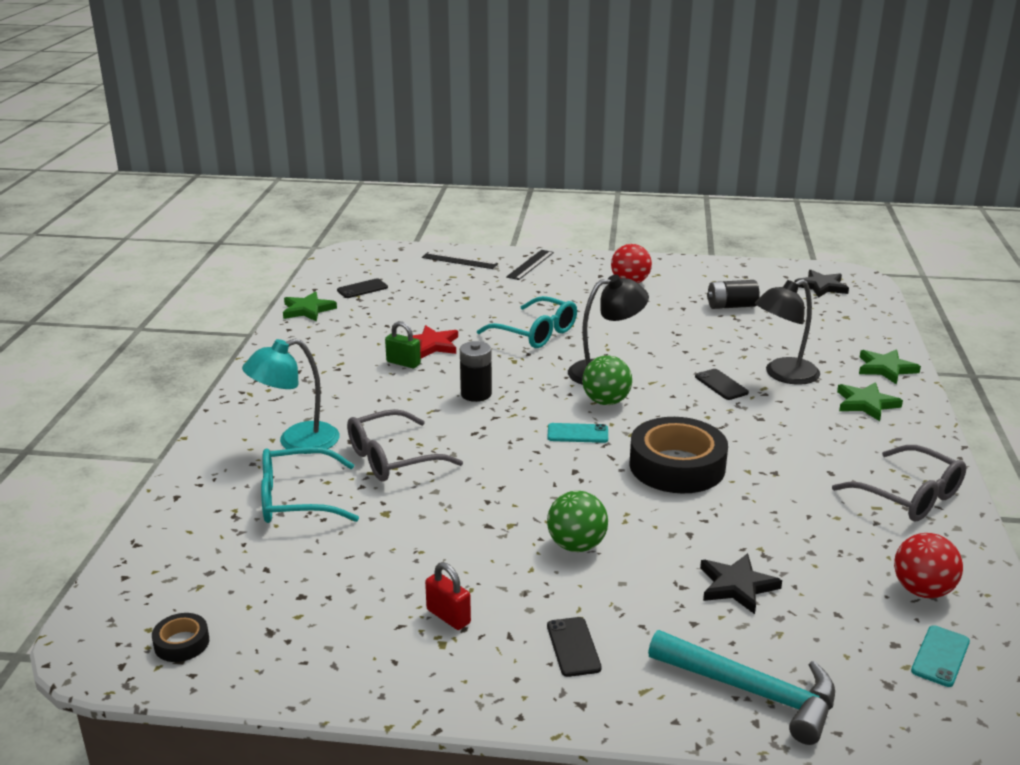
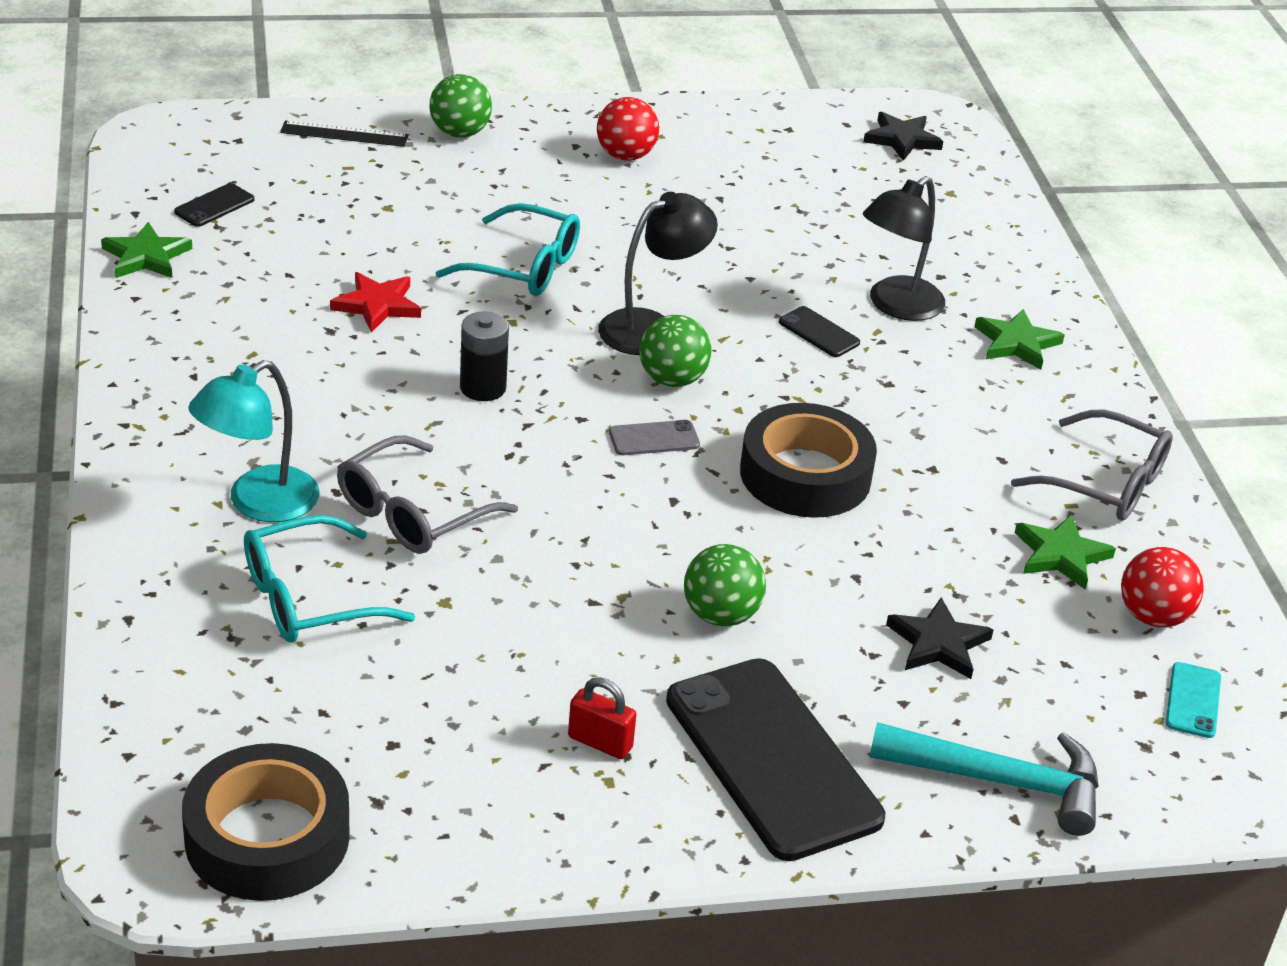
camera: 20 degrees left, 10 degrees up
black tape [152,613,209,662] -> black tape [182,743,350,901], size x2.23
green padlock [385,321,421,368] -> none
black ruler [506,250,554,280] -> green ball [430,74,492,137]
turquoise phone [547,423,608,443] -> grey phone [609,420,700,455]
black phone [547,617,602,677] -> black phone [666,658,885,861], size x2.46
black battery [707,280,760,309] -> none
green star [859,349,921,384] -> green star moved to [1014,514,1116,589]

